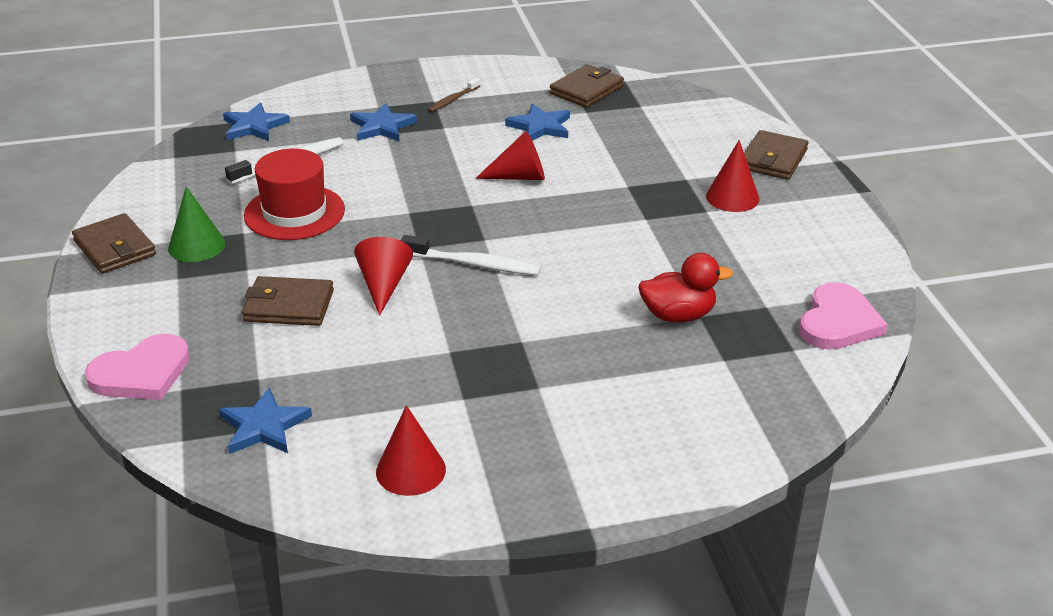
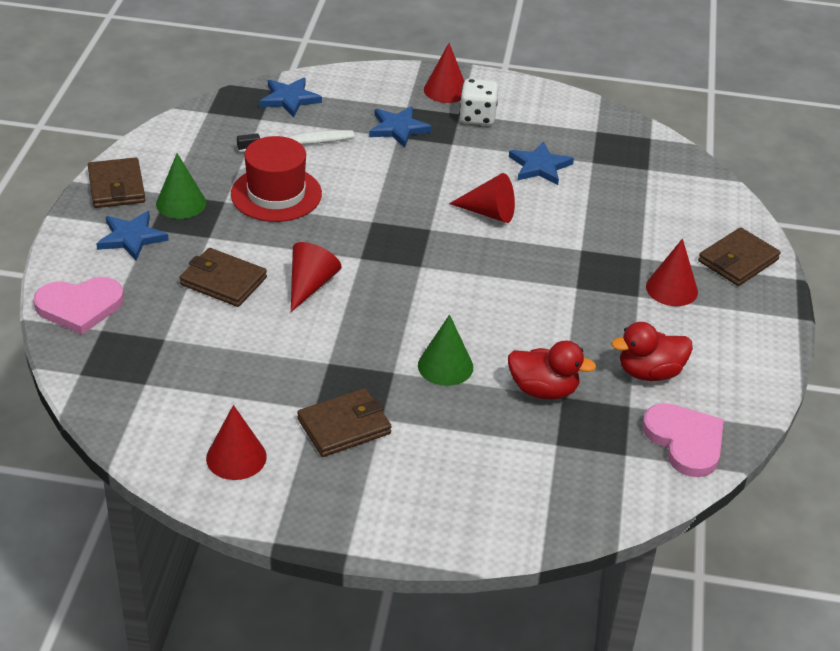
camera: 20 degrees right, 5 degrees up
blue star [219,387,312,454] -> blue star moved to [96,211,169,261]
white toothbrush [401,235,541,275] -> none
brown toothbrush [428,78,480,112] -> white dice [459,79,498,125]
brown wallet [550,64,624,108] -> brown wallet moved to [297,388,392,457]
pink heart [799,282,888,350] -> pink heart turned 75 degrees counterclockwise [642,403,724,477]
none -> green cone [418,314,473,386]
none -> red cone [424,43,464,103]
none -> red duck [611,322,693,381]

